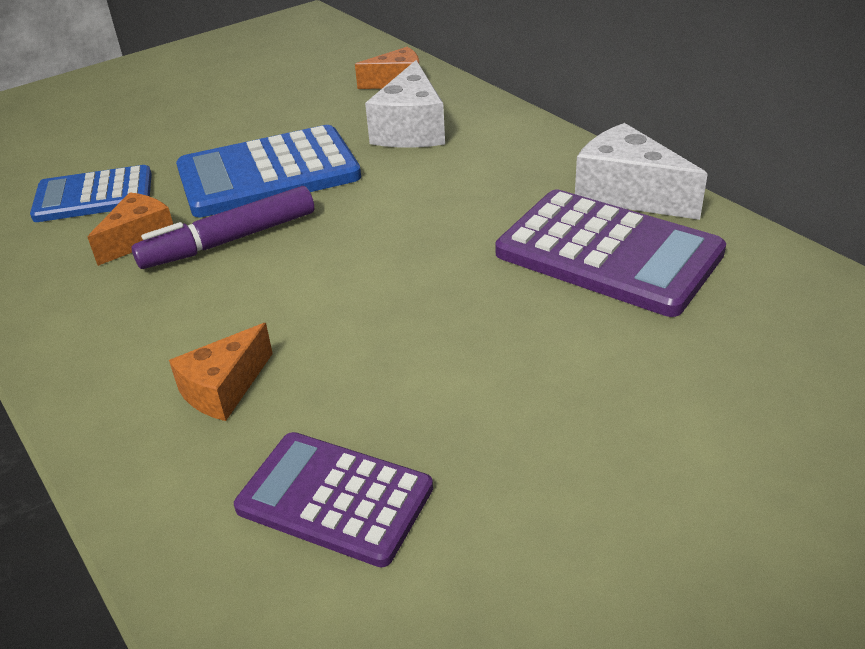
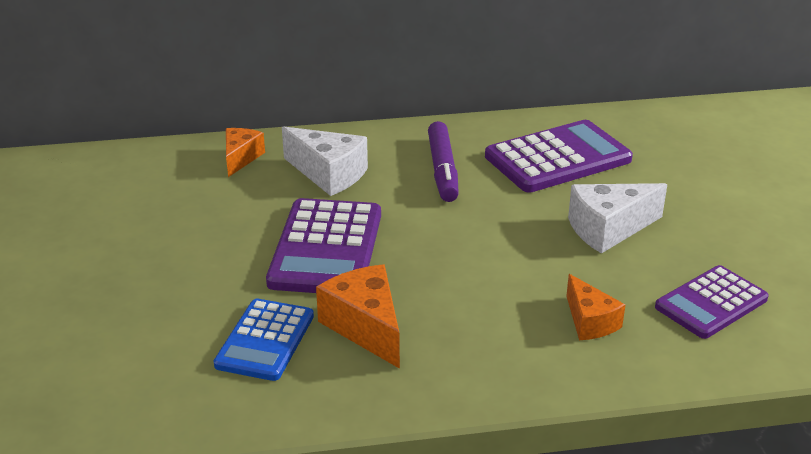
camera: 65 degrees left, 5 degrees down
orange cheese [88,192,173,266] -> orange cheese [316,264,400,369], size x1.53
purple marker [131,186,314,269] -> purple marker moved to [428,121,459,202]
blue calculator [176,125,361,217] -> purple calculator [266,198,381,293]
white cheese [575,123,708,220] -> white cheese moved to [568,183,667,254]

